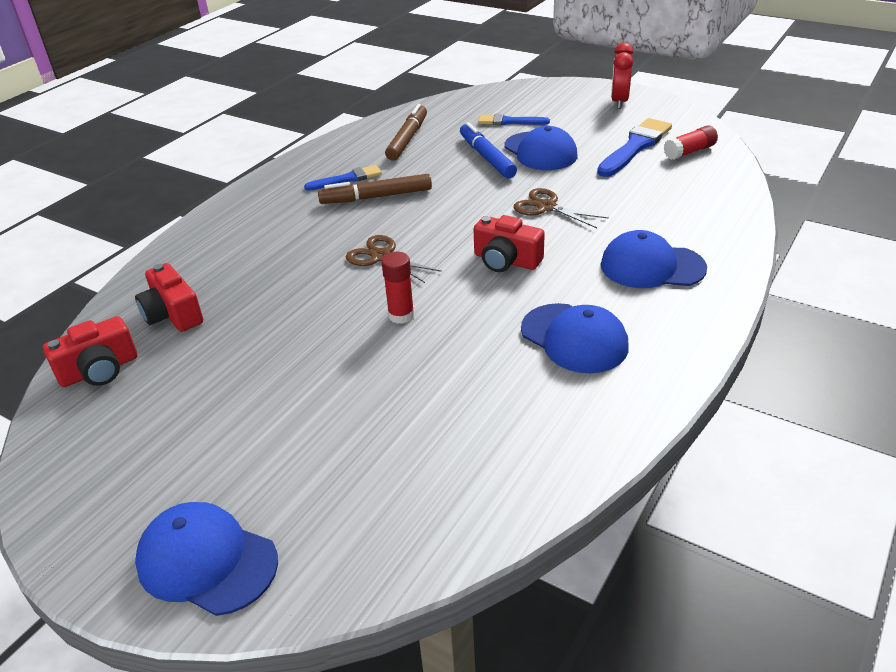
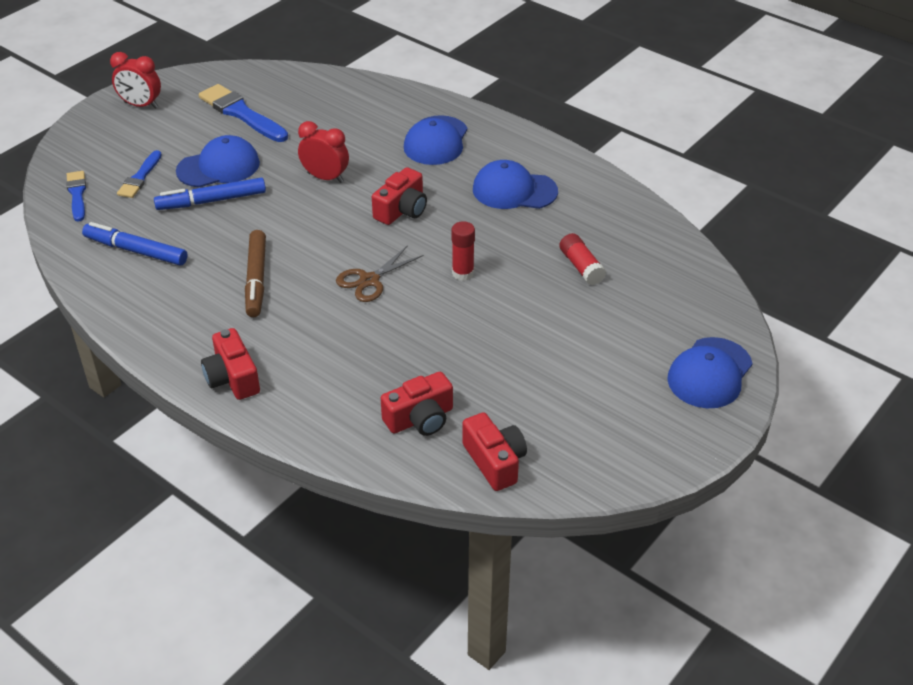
camera: 85 degrees left, 5 degrees up
blue brush [304,165,382,191] -> blue brush moved to [66,171,86,222]
brown marker [385,104,427,161] -> blue marker [82,222,188,265]
brown scissors [513,188,609,228] -> red clock [298,121,349,183]
blue cap [521,303,629,373] -> blue cap turned 135 degrees counterclockwise [473,160,558,209]
red glue stick [664,126,718,160] -> red glue stick moved to [559,233,606,285]
none -> red camera [201,328,260,400]

